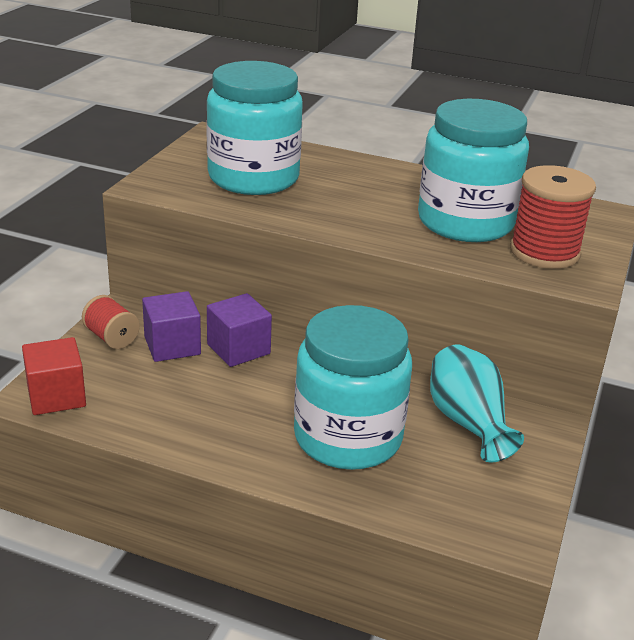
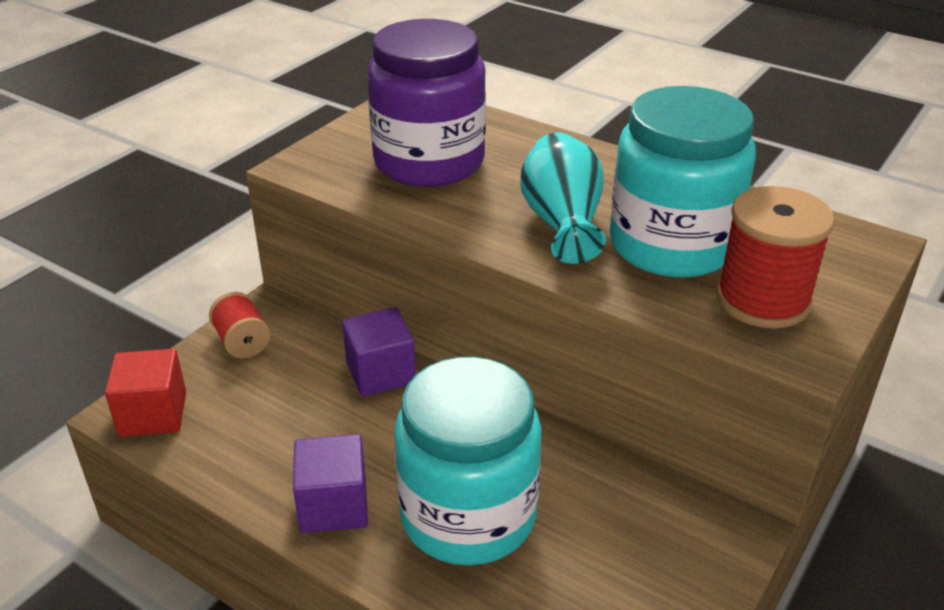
camera: 15 degrees right, 5 degrees up
purple cube [142,291,201,362] -> purple cube moved to [293,434,368,533]
turquoise jar [206,61,303,195] -> purple jar [367,19,486,187]
turquoise vase [430,345,524,463] -> turquoise vase moved to [520,132,606,264]

